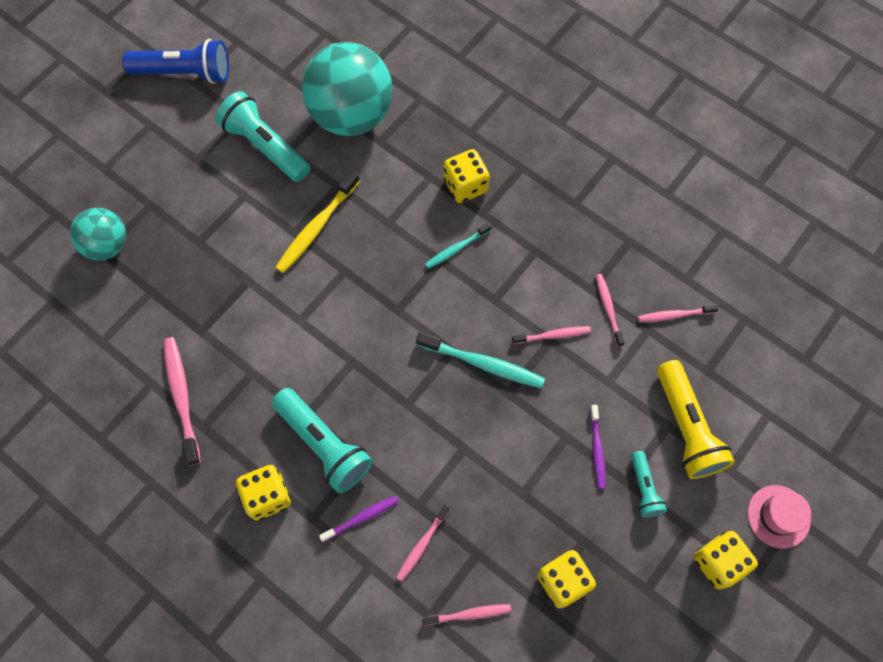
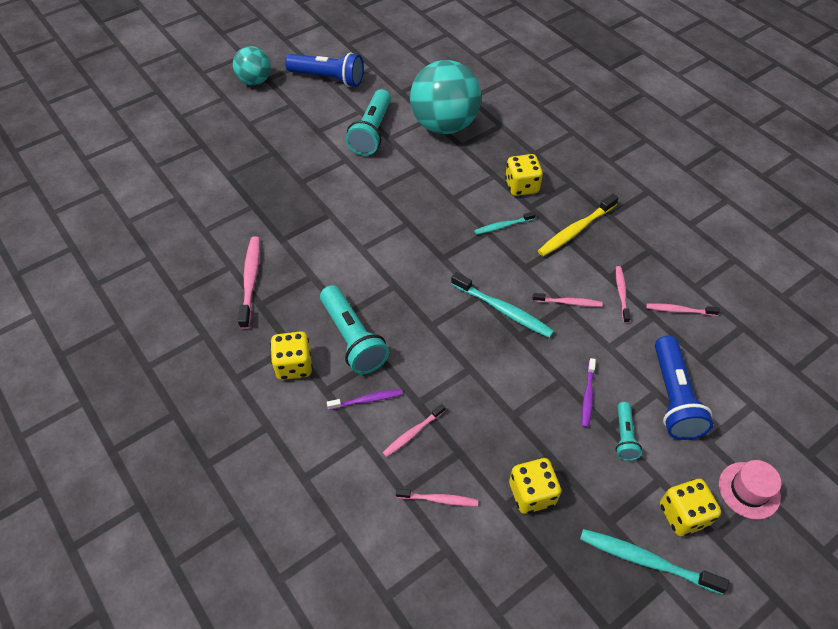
camera: 15 degrees right, 15 degrees down
turquoise ball [70,208,126,260] -> turquoise ball moved to [233,46,271,85]
turquoise flashlight [215,91,310,182] -> turquoise flashlight turned 135 degrees counterclockwise [346,89,391,156]
yellow toothbrush [275,170,360,273] -> yellow toothbrush moved to [538,194,619,256]
yellow flashlight [657,360,735,479] -> blue flashlight [655,336,713,440]
none -> turquoise toothbrush [580,529,729,594]

